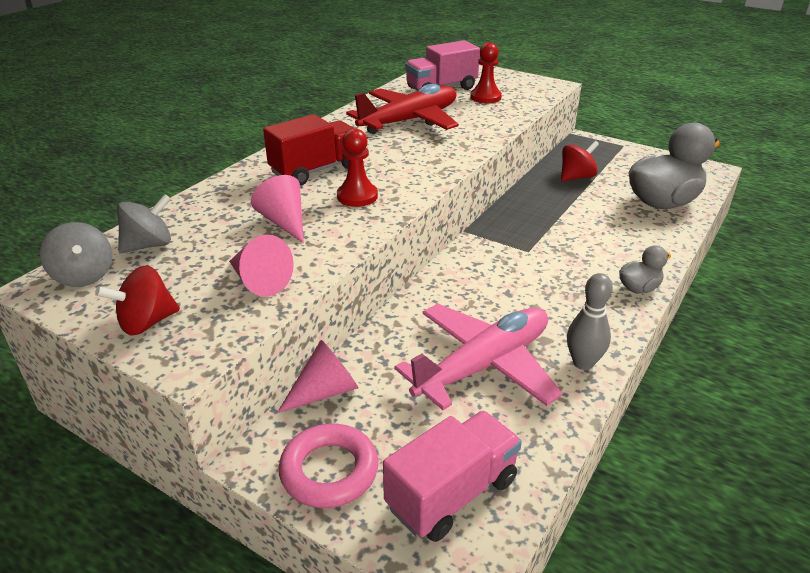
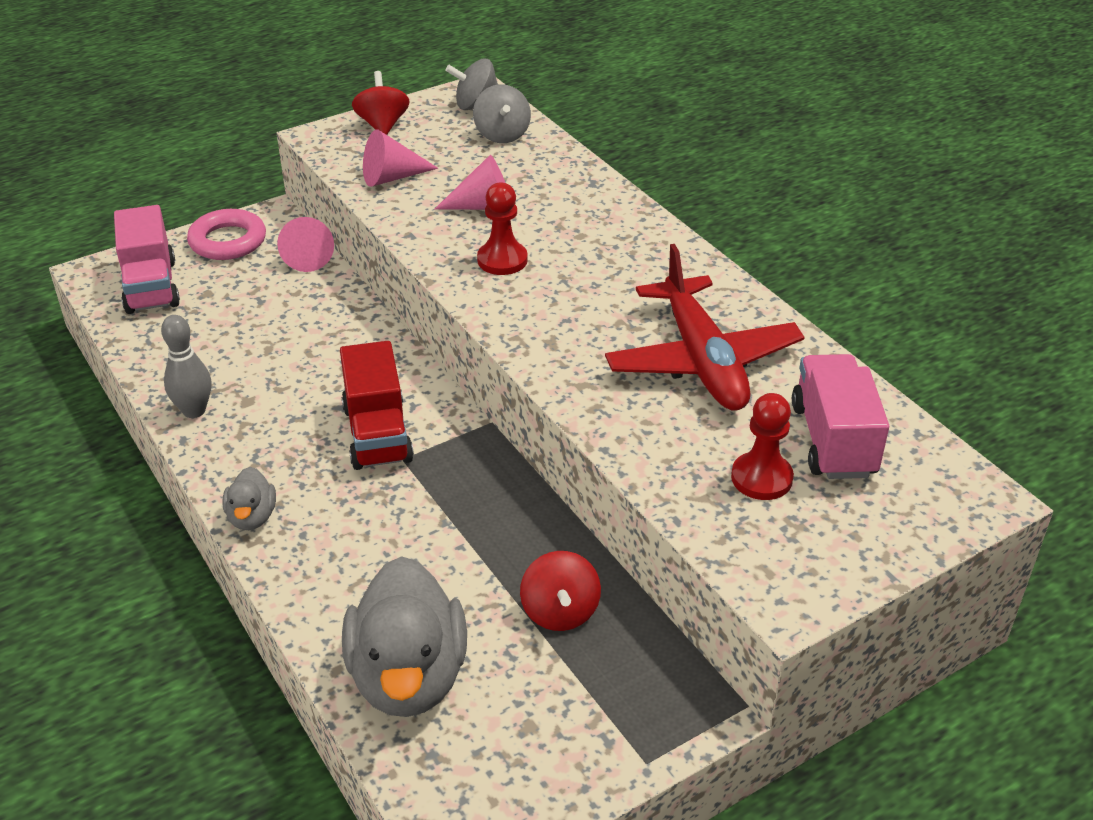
camera: 115 degrees right, 5 degrees up
red truck [263,114,353,186] -> red truck moved to [340,341,414,470]
pink plane [394,304,563,410] -> none

